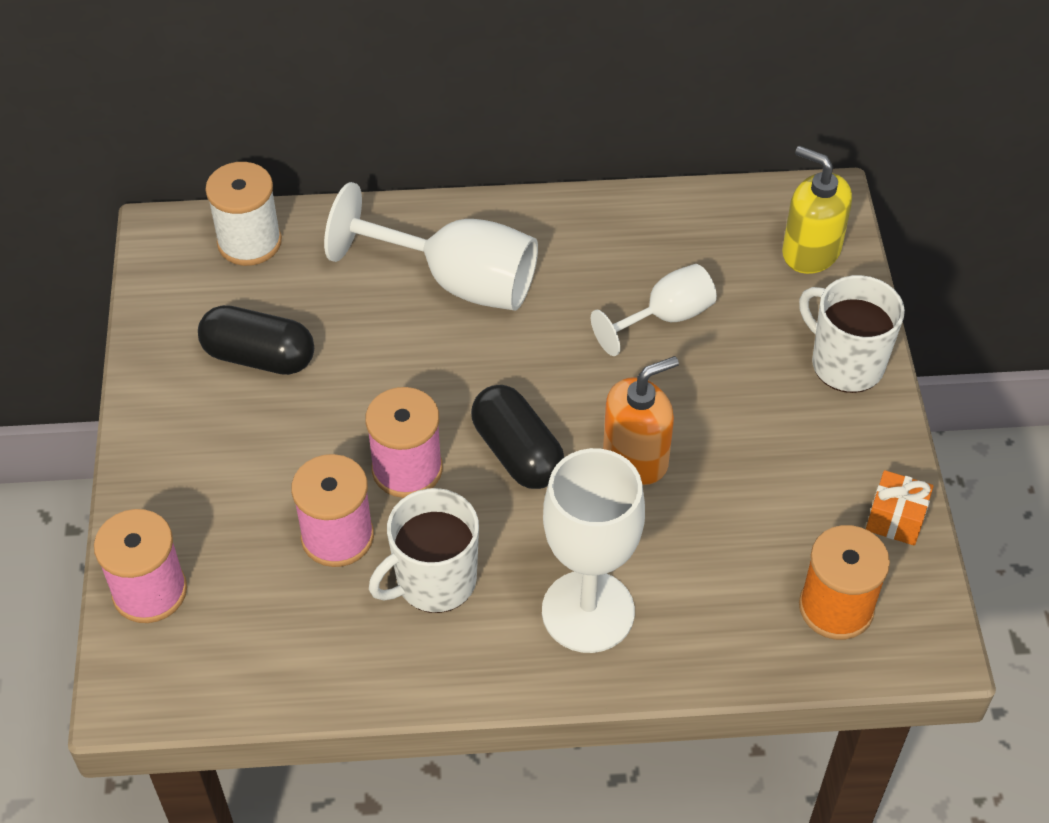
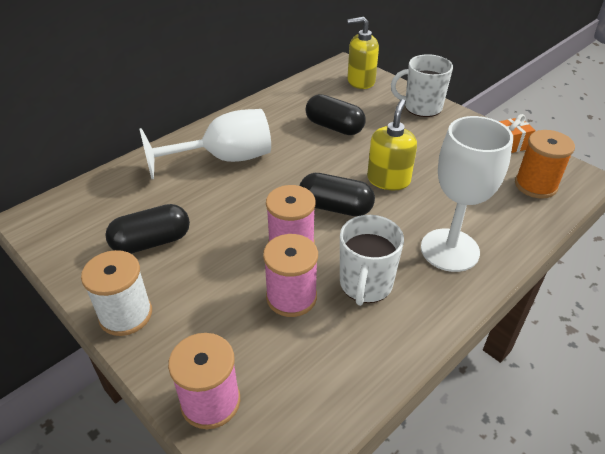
camera: 40 degrees left, 10 degrees down
white spool [205,162,282,266] -> white spool moved to [81,250,152,336]
white goblet [591,264,717,356] -> black capsule [305,94,366,135]
orange soap dispenser [603,356,679,485] -> yellow soap dispenser [367,99,417,190]

